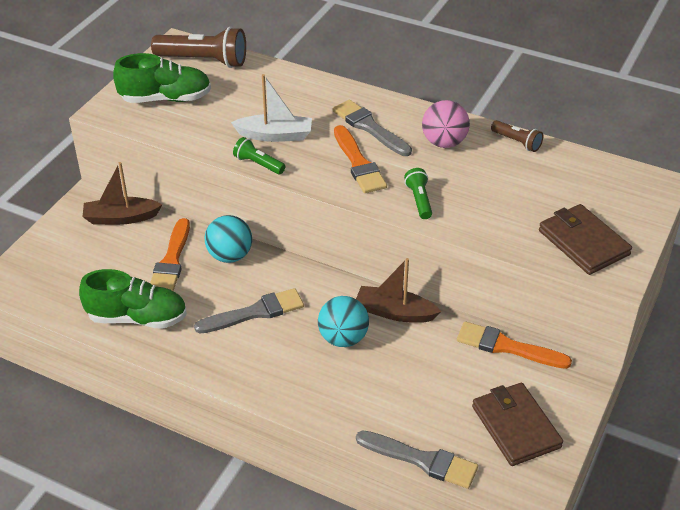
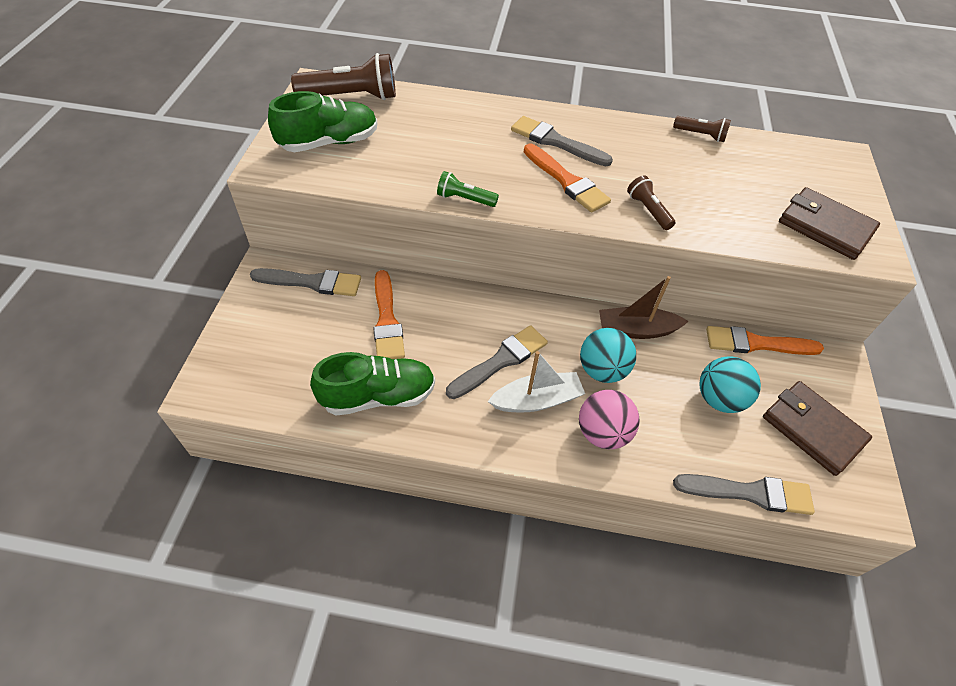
camera: 20 degrees left, 10 degrees up
brown boat [82,162,163,225] -> grey brush [250,268,361,296]
turquoise ball [205,215,252,263] -> turquoise ball moved to [700,356,761,413]
white boat [231,74,312,142] -> white boat moved to [488,351,585,412]
green flashlight [404,168,432,219] -> brown flashlight [627,176,676,230]
pink ball [422,100,470,148] -> pink ball moved to [579,390,640,449]

